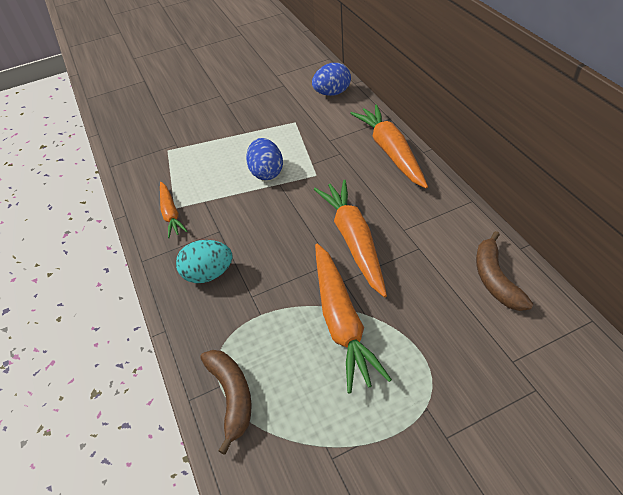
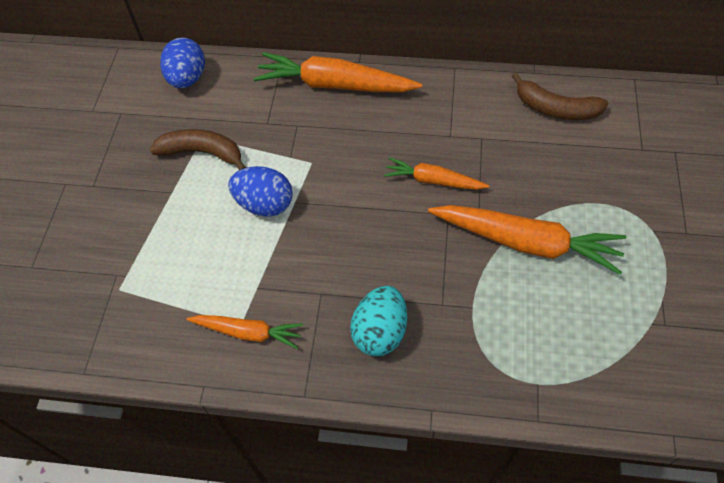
camera: 60 degrees left, 10 degrees up
brown banana [200,350,252,455] -> brown banana moved to [150,129,246,170]
orange carrot [314,180,387,297] -> orange carrot [384,157,490,190], size x0.57

